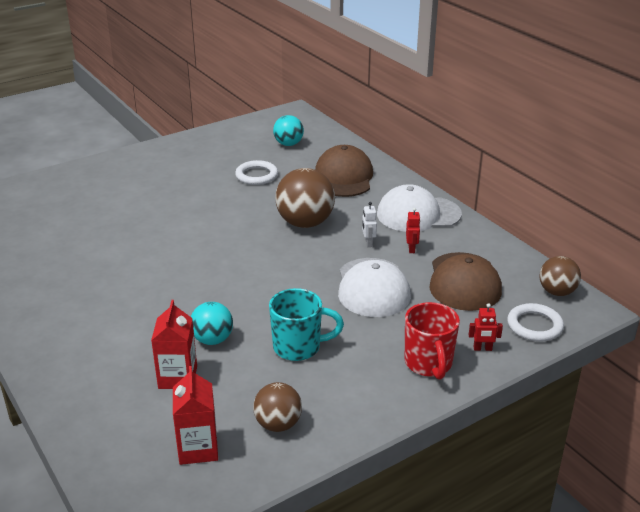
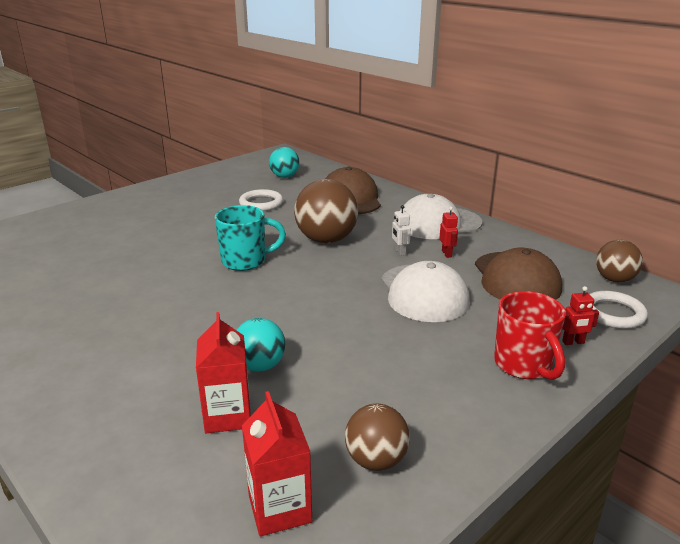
camera: 10 degrees left, 5 degrees down
turquoise mug [269,288,344,361] -> turquoise mug moved to [215,205,286,271]

